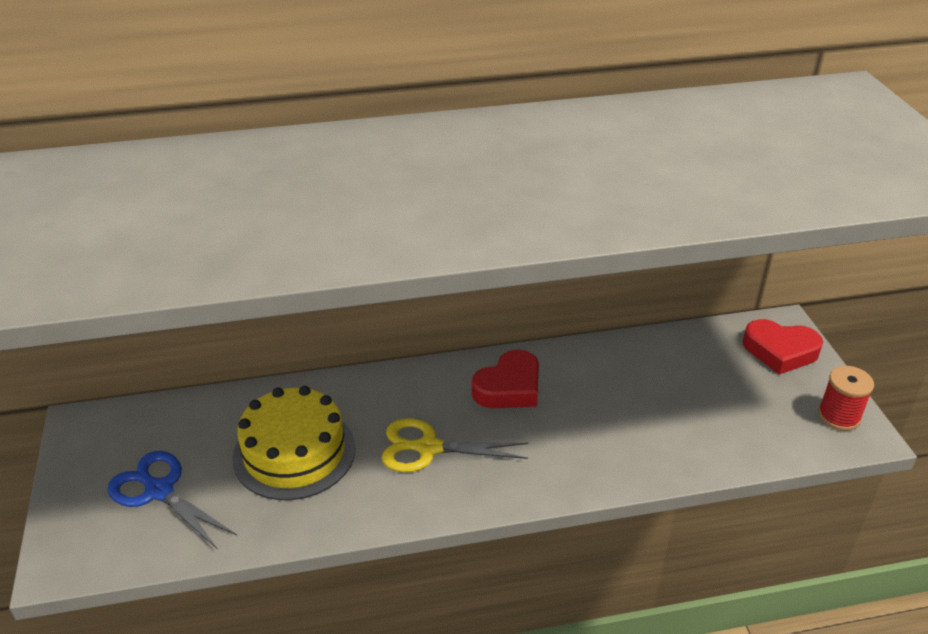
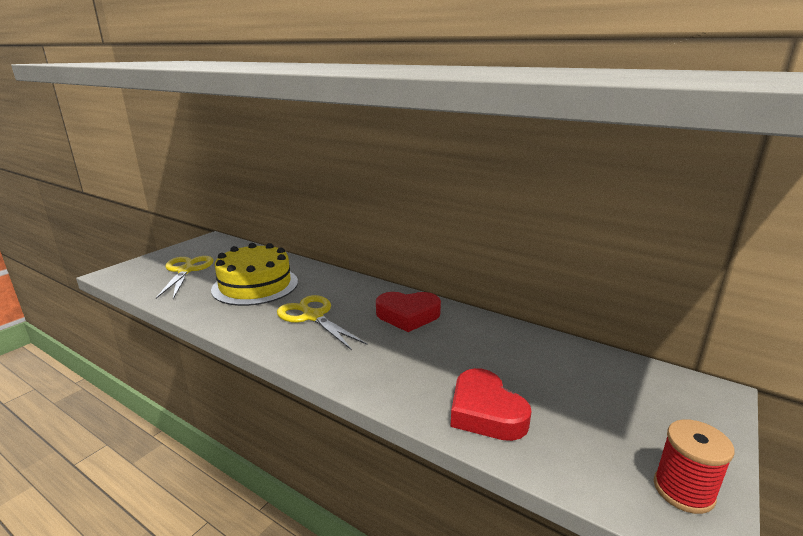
camera: 45 degrees right, 15 degrees down
blue scissors [108,451,237,550] -> yellow scissors [156,256,214,299]
red heart [743,319,823,375] -> red heart moved to [450,368,532,441]

